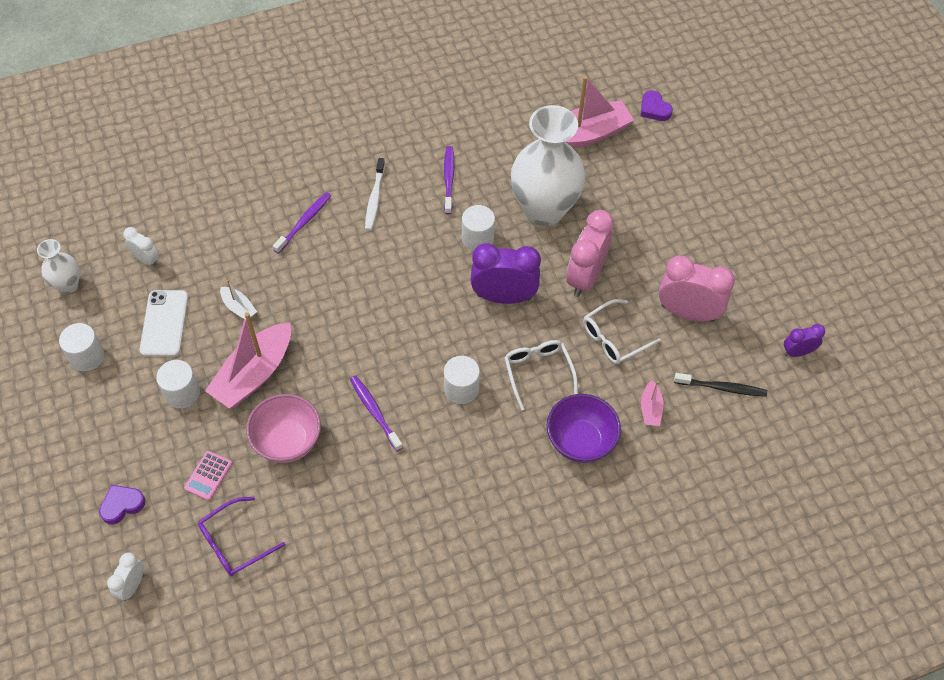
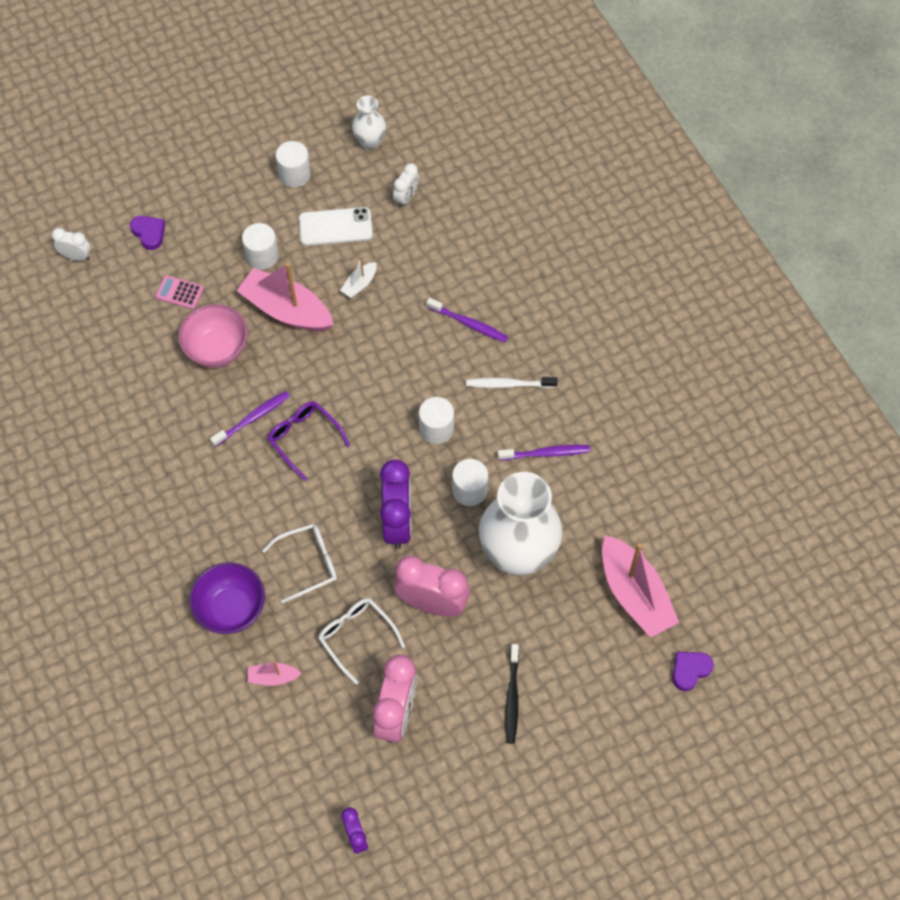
camera: 85 degrees right, 5 degrees up
purple glasses [198,497,285,576] -> purple glasses moved to [268,401,350,481]
white cylinder [444,356,480,404] -> white cylinder moved to [419,397,454,444]
black toothbrush [674,373,767,397] -> black toothbrush moved to [505,644,519,744]

